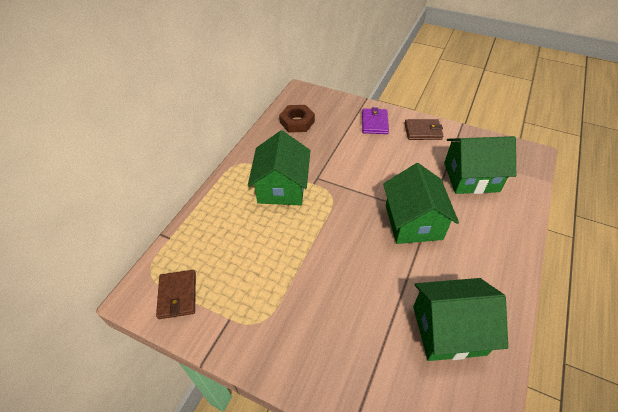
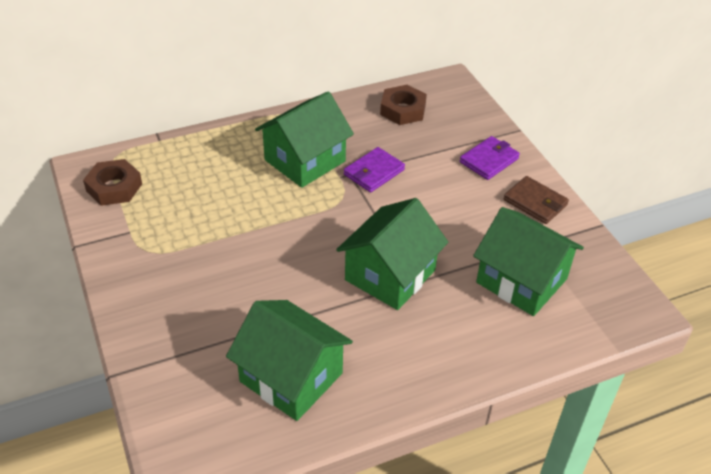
camera: 40 degrees right, 5 degrees down
brown wallet [156,270,196,319] -> brown nut [83,159,142,206]
none -> purple wallet [344,147,405,192]

